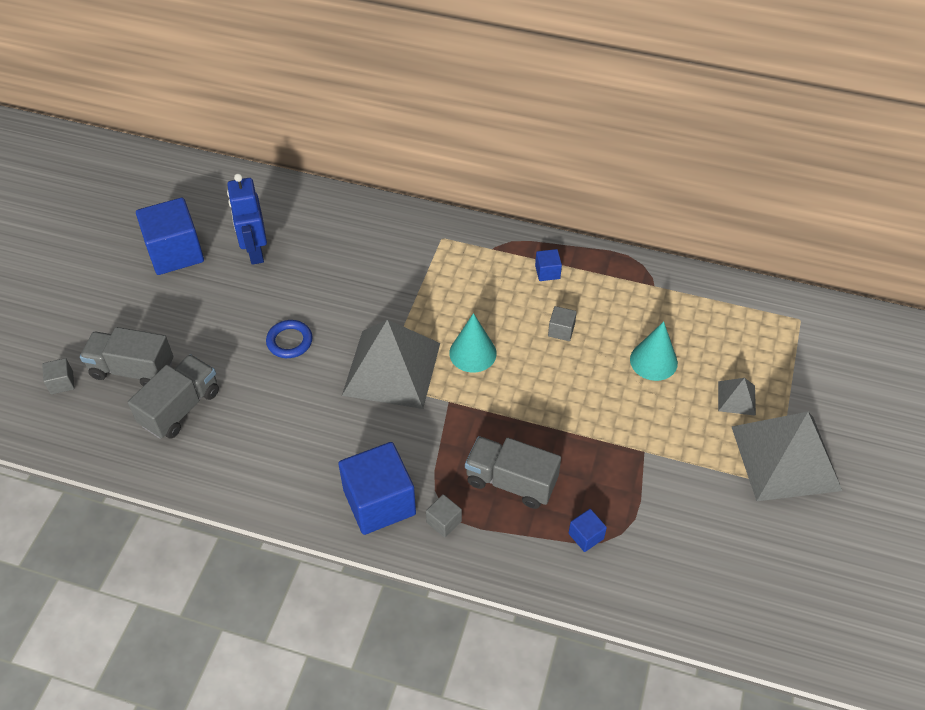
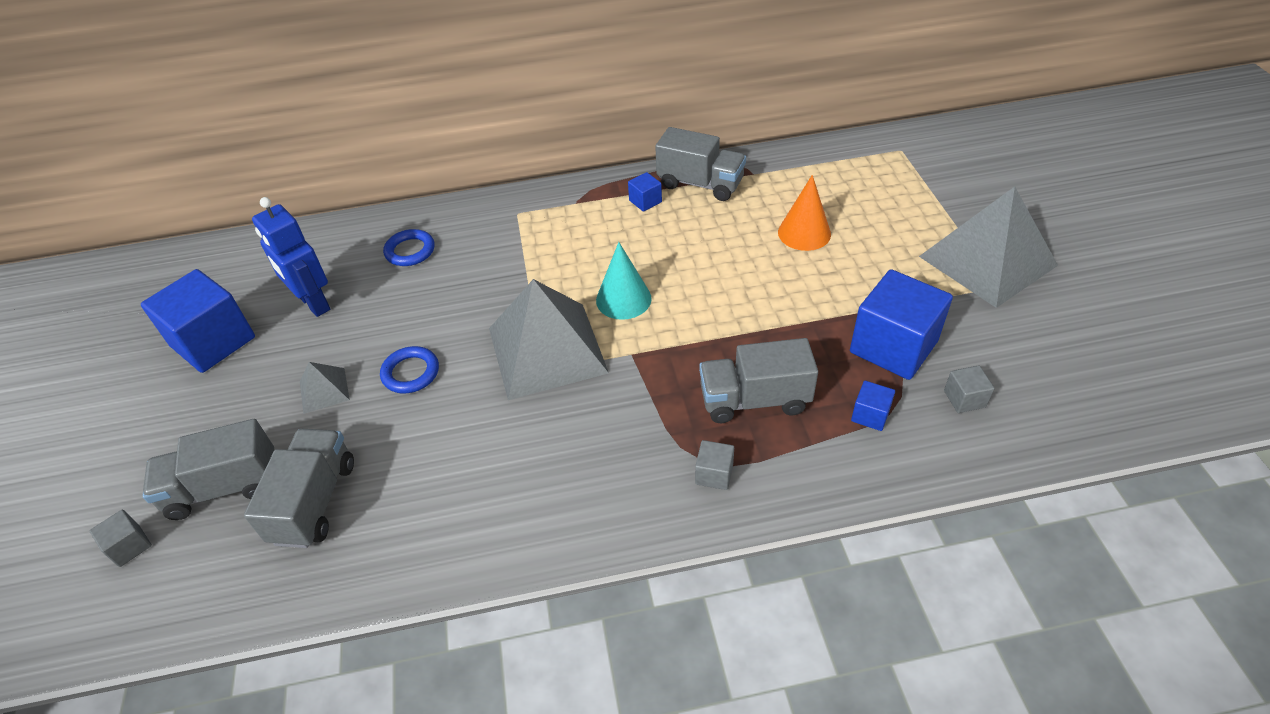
camera: 25 degrees left, 5 degrees down
blue cube [338,442,416,535] -> blue cube moved to [850,269,953,380]
grey cube [548,306,577,341] -> grey cube moved to [944,365,995,413]
turquoise cone [630,321,678,381] -> orange cone [778,175,831,251]
grey pyramid [718,378,756,416] -> grey pyramid moved to [300,362,350,414]
none -> blue ring [383,229,435,266]
none -> grey truck [655,127,746,201]

